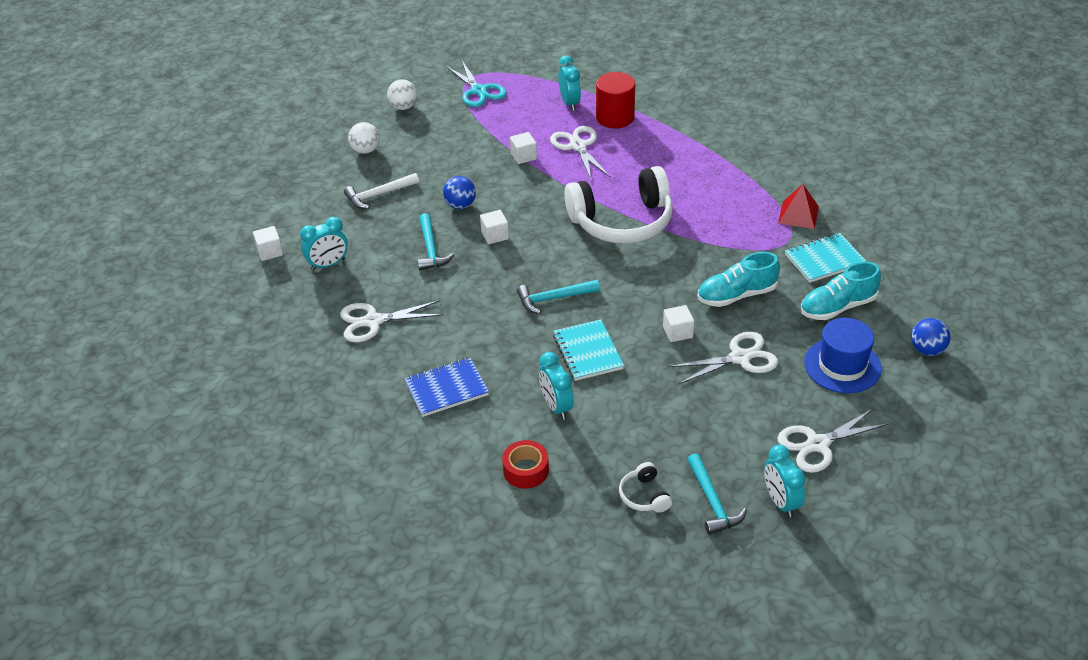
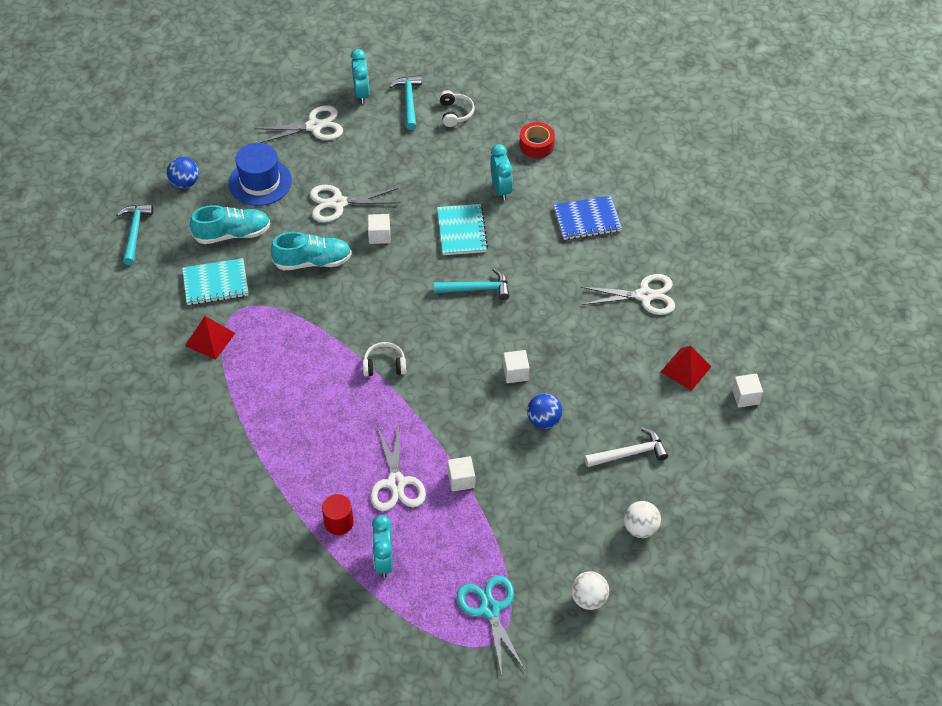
camera: 170 degrees left, 10 degrees up
turquoise clock [300,217,348,270] -> red pyramid [661,346,712,391]
turquoise hammer [417,213,455,271] -> turquoise hammer moved to [117,204,153,265]
white headphones [564,166,673,244] -> white headphones [363,342,406,377], size x0.41
red cylinder [596,72,635,128] -> red cylinder [322,494,354,535], size x0.63

